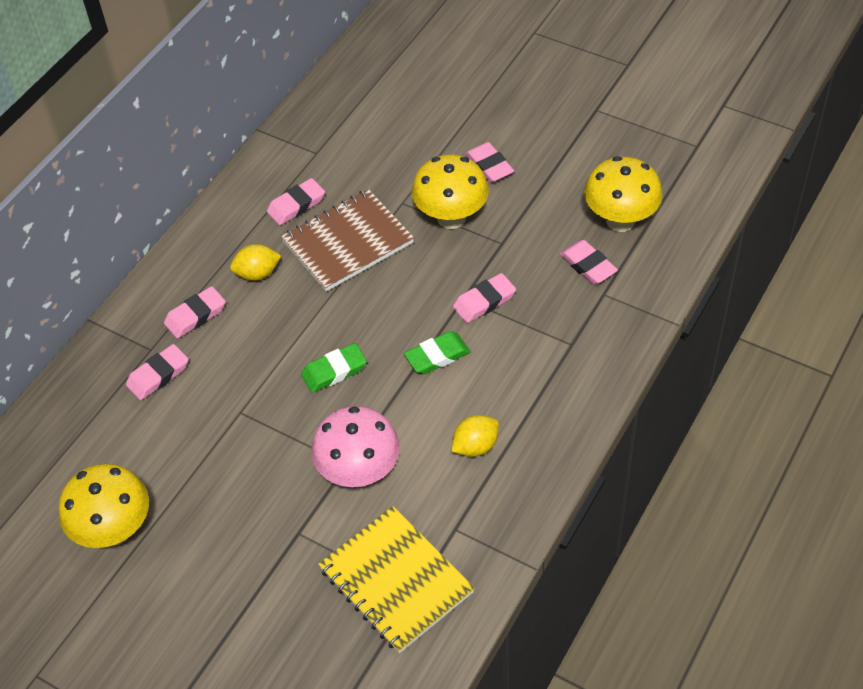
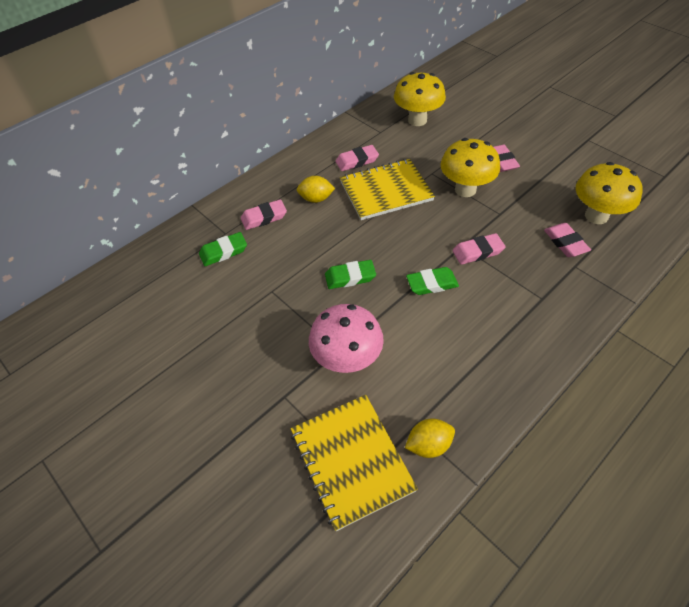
camera: 15 degrees right, 0 degrees up
yellow mushroom [58,464,149,548] -> yellow mushroom moved to [394,72,446,126]
pink eraser [126,344,189,400] -> green eraser [199,232,247,266]
brown notebook [281,189,414,291] -> yellow notebook [340,159,435,220]
yellow lemon [451,415,499,457] -> yellow lemon moved to [405,419,455,458]

